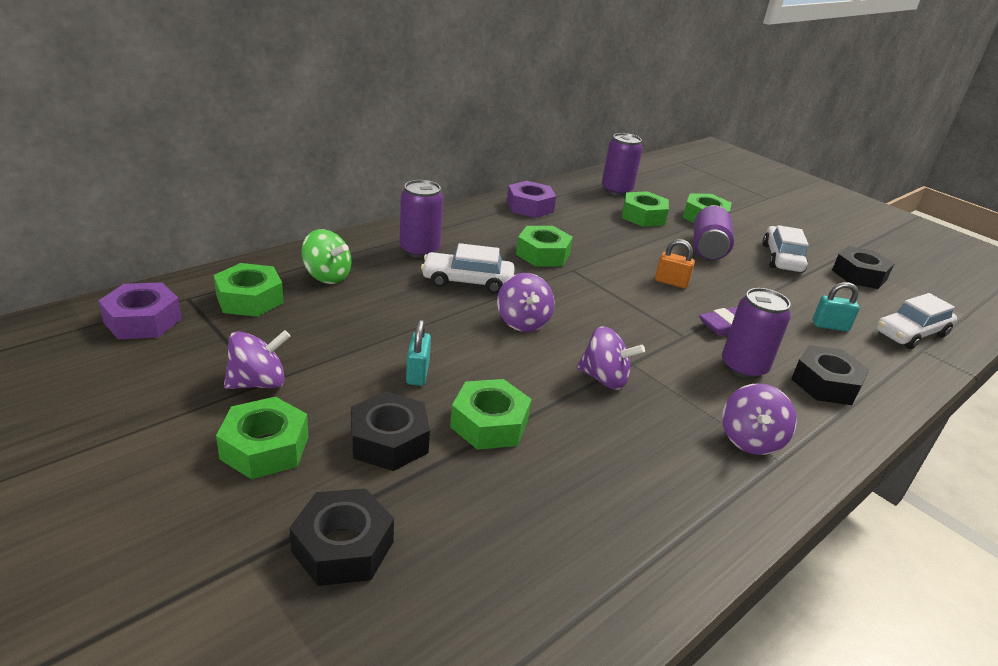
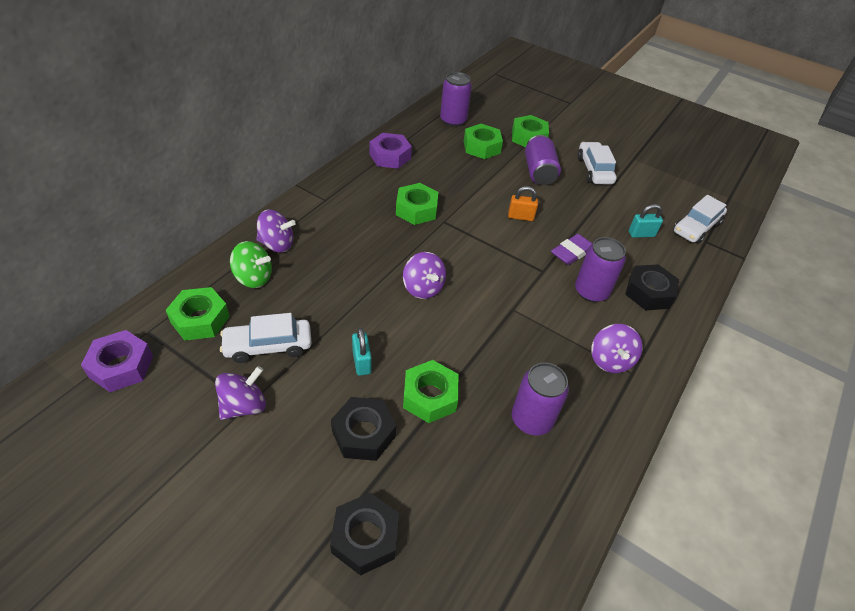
camera: 15 degrees left, 15 degrees up
green nut [216,396,309,479] -> none
purple can [399,180,444,258] -> purple can moved to [512,363,569,435]
white car [421,243,515,294] -> white car moved to [220,313,312,363]
purple spinning top [577,326,645,390] -> purple spinning top moved to [256,210,296,252]
black nut [832,246,894,289] -> none

